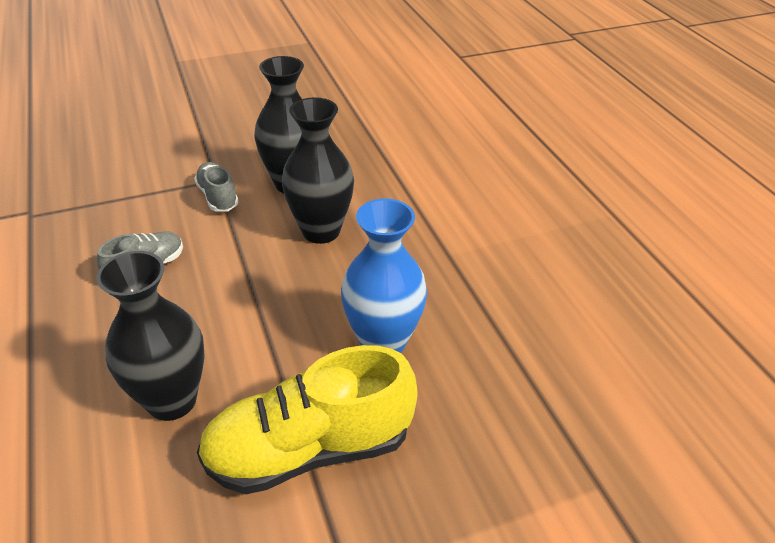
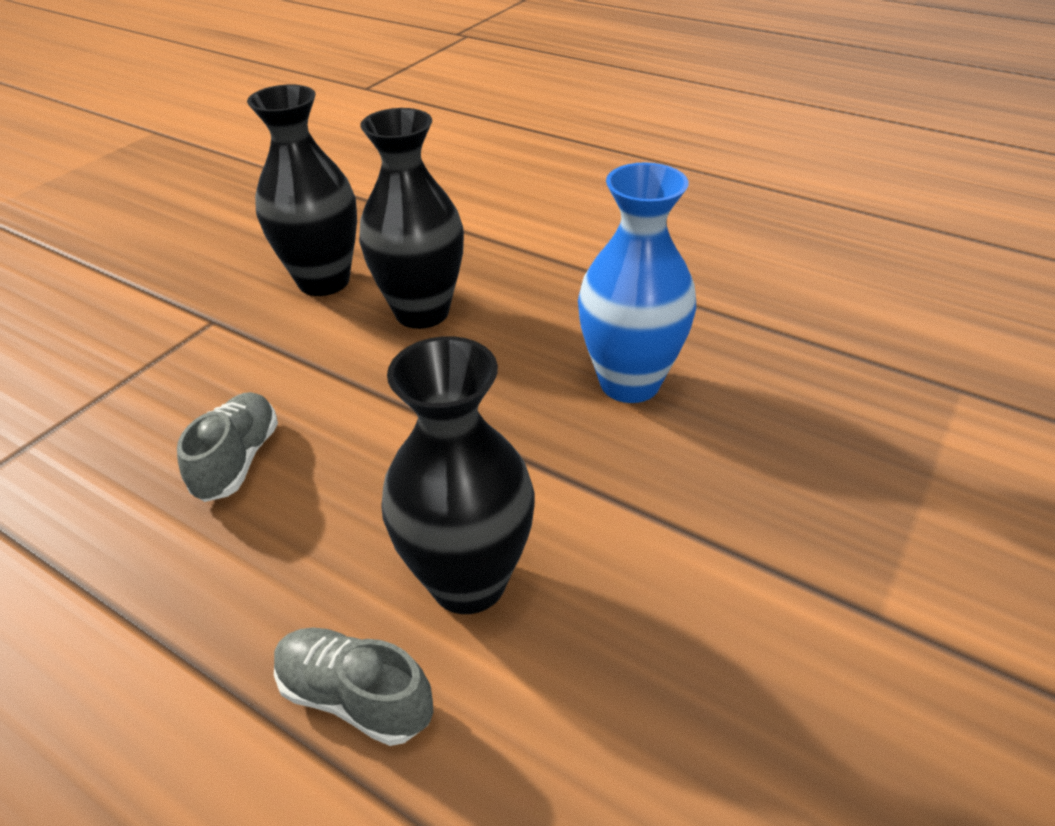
camera: 35 degrees left, 0 degrees up
grey shoe [194,162,239,212] -> grey shoe moved to [274,627,433,746]
yellow shoe [197,345,417,494] -> none

